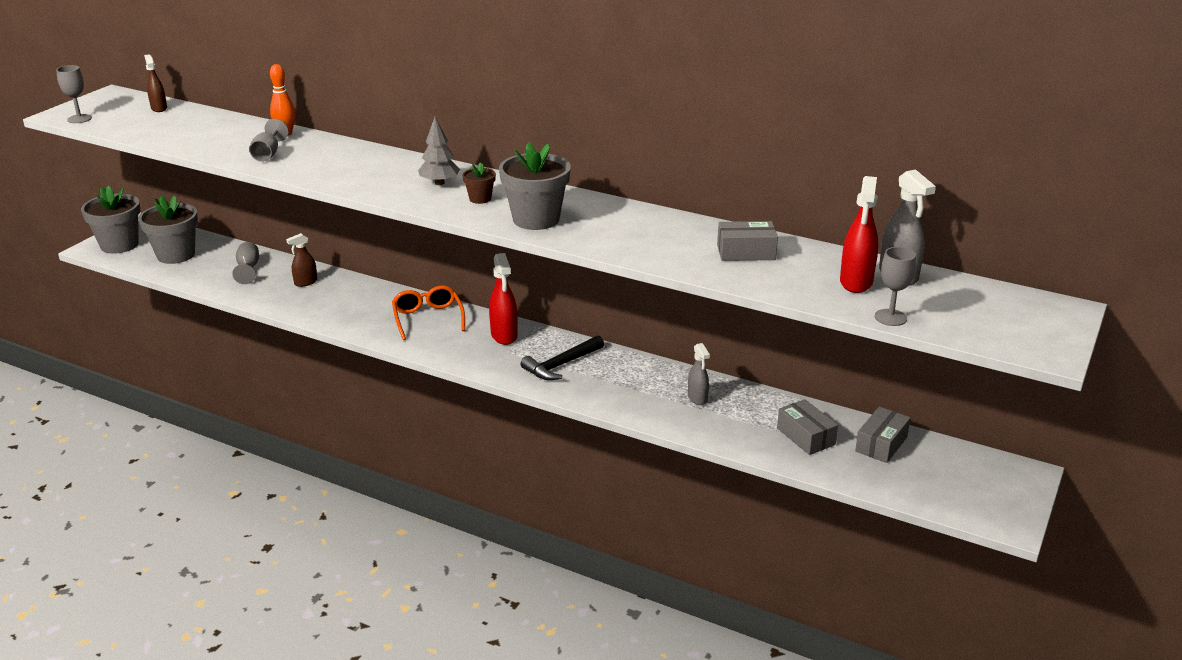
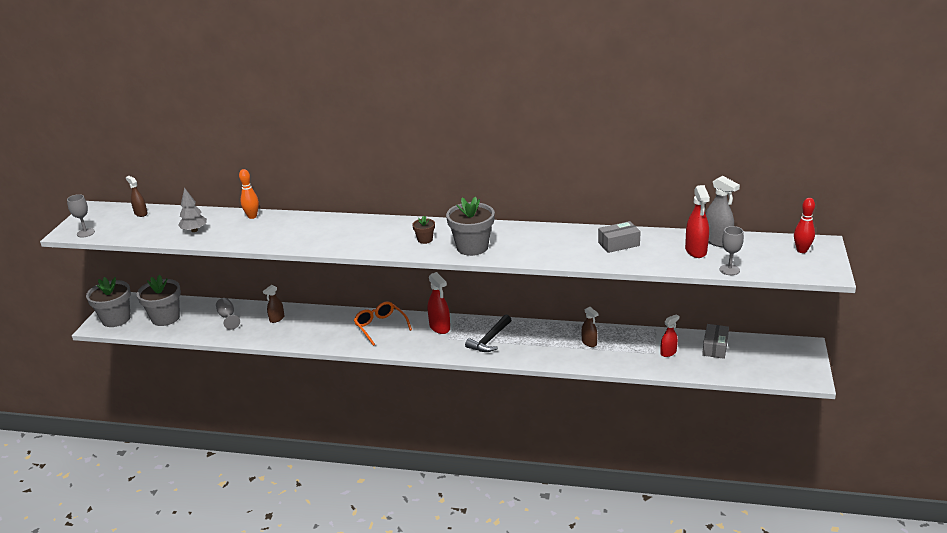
camera: 15 degrees left, 0 degrees up
grey goblet [249,119,289,162] -> none
grey tree [418,117,460,185] -> grey tree moved to [178,187,207,232]
grey spray bottle [688,343,710,405] -> brown spray bottle [582,307,598,347]
grey box [777,399,838,455] -> red spray bottle [660,314,679,357]
none -> red bowling pin [794,198,815,253]

